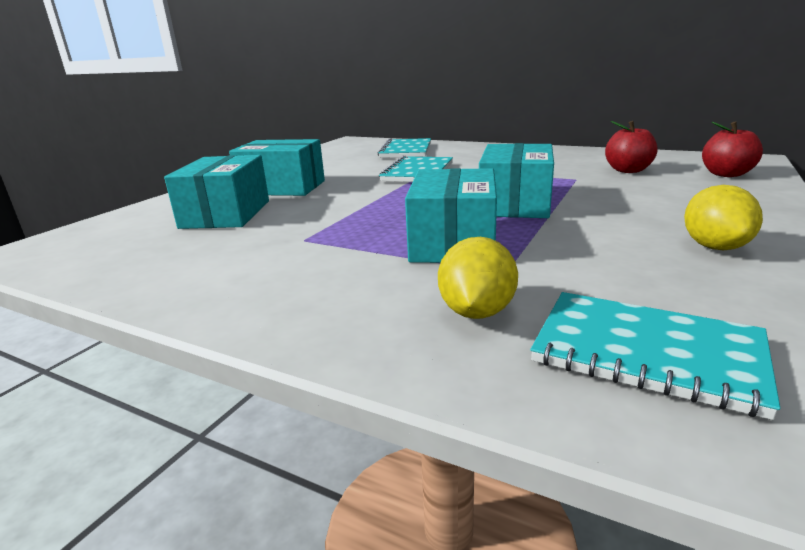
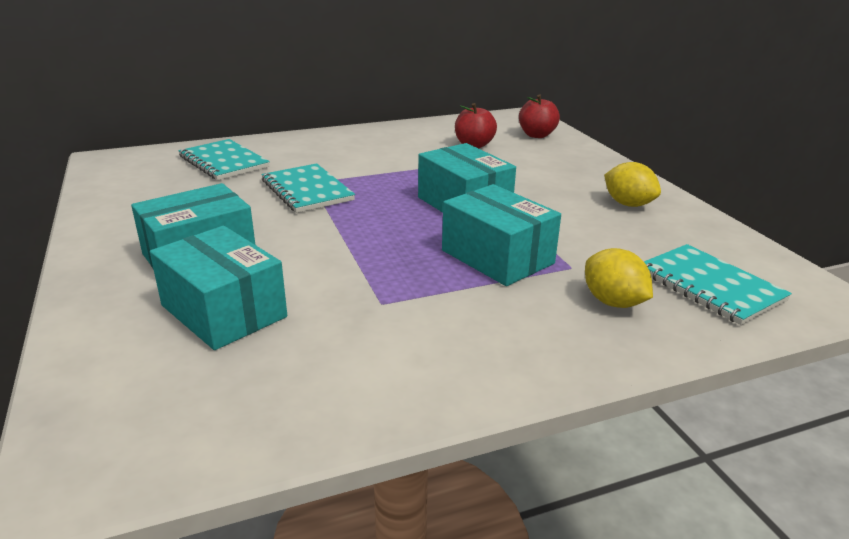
camera: 50 degrees left, 5 degrees up
turquoise notebook [530,292,780,420] -> turquoise notebook turned 75 degrees clockwise [644,244,792,325]

